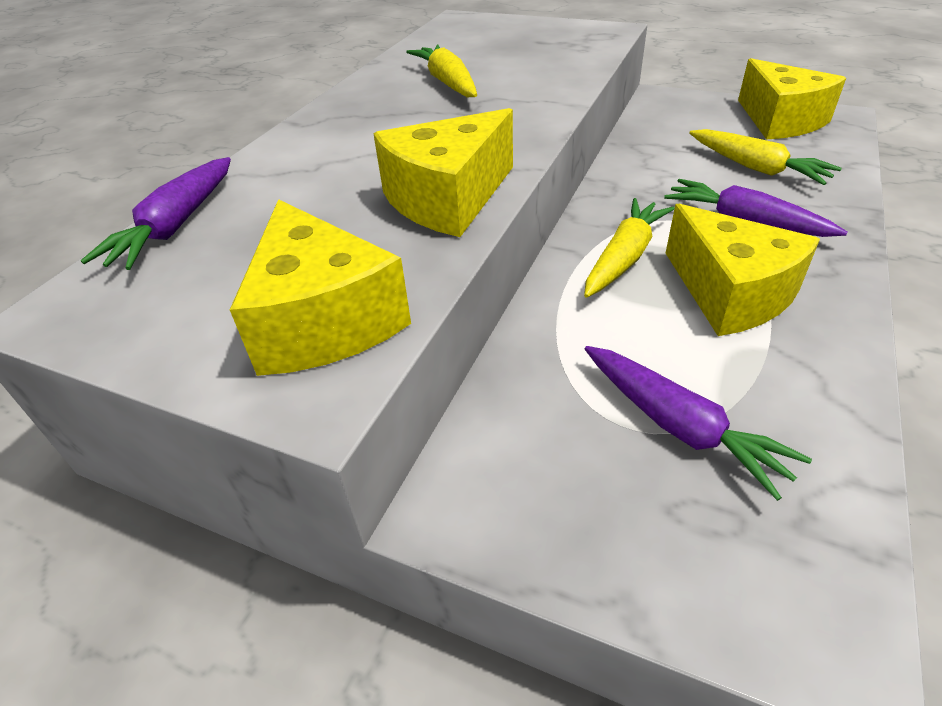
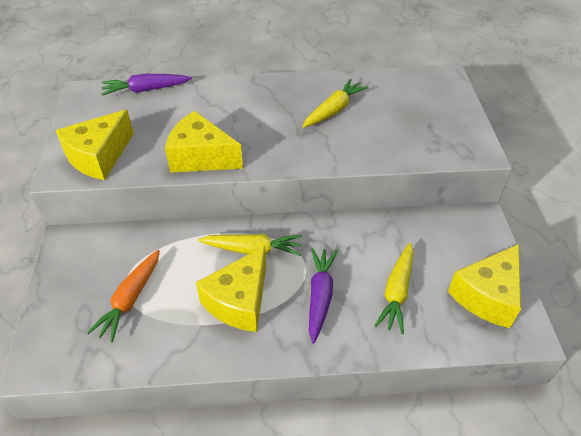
camera: 60 degrees right, 5 degrees up
purple carrot [585,346,812,501] -> orange carrot [87,250,160,342]

